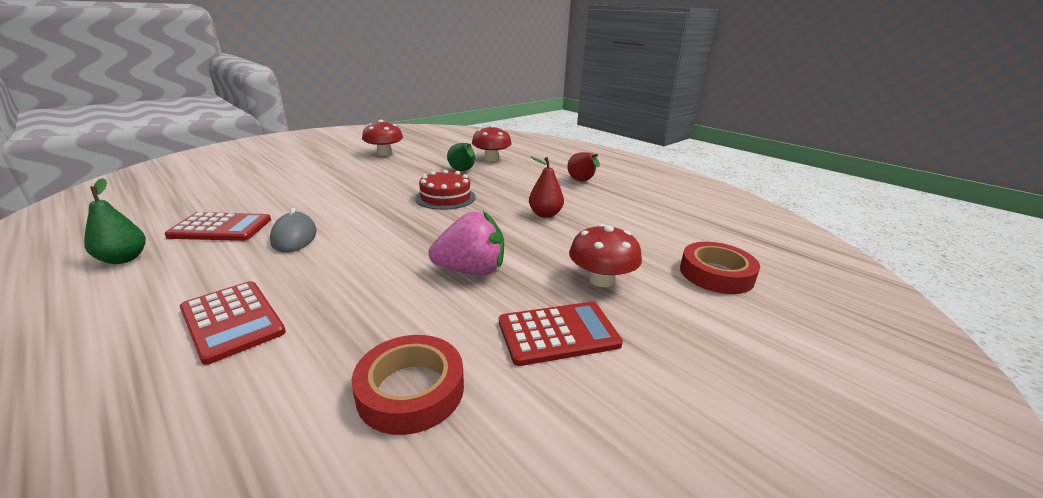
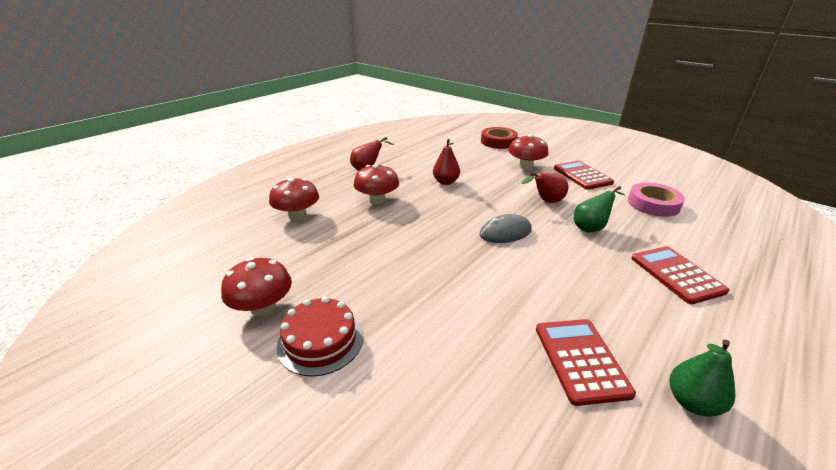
camera: 95 degrees left, 5 degrees up
red calculator [180,281,286,365] -> red calculator turned 60 degrees counterclockwise [631,246,729,304]
grey mouse [270,208,317,253] -> grey mouse moved to [479,214,532,243]
red tape [351,335,464,435] -> pink tape [628,183,685,217]
red cake [415,170,476,210] -> red cake moved to [277,296,363,376]
pink strawberry [428,211,504,275] -> red pear [521,173,568,203]
green pear [447,143,475,171] -> green pear moved to [574,186,625,232]
none -> red mushroom [354,164,399,204]

